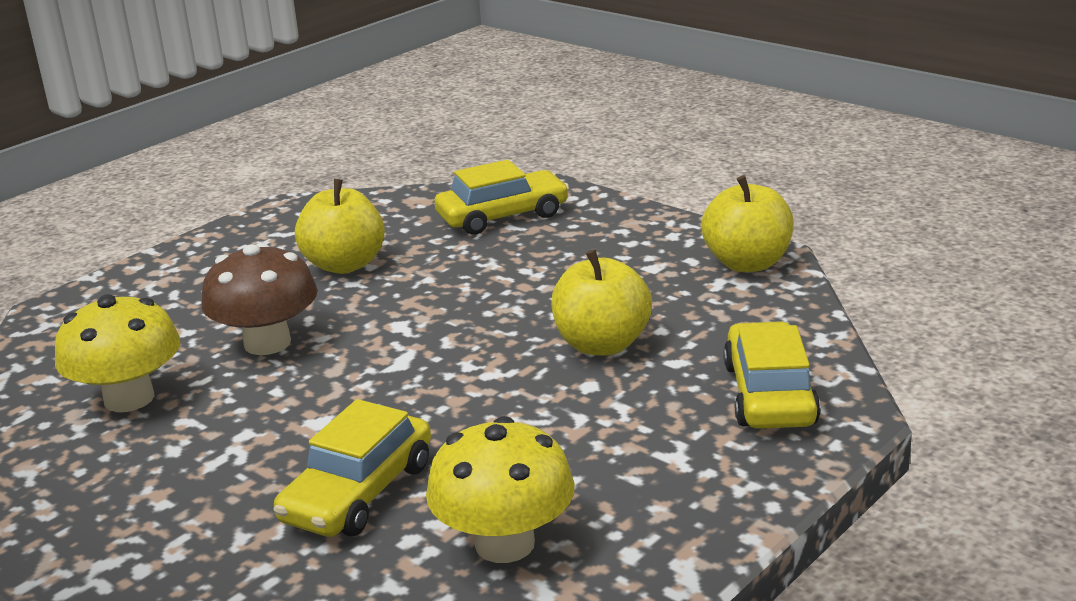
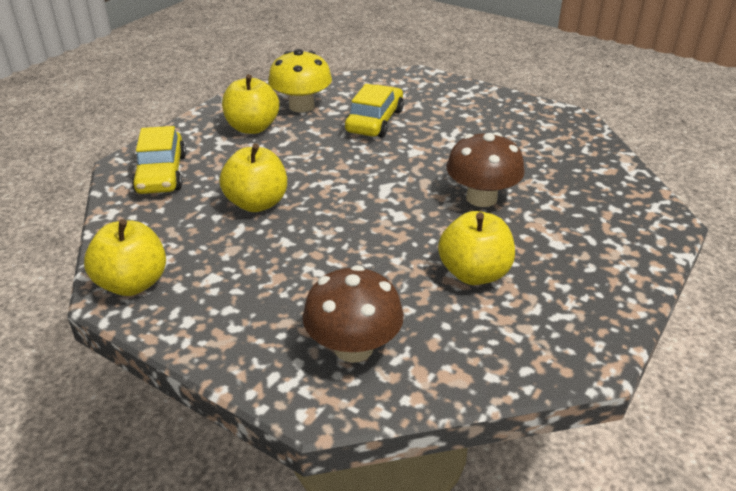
camera: 170 degrees right, 10 degrees up
yellow mushroom [55,294,181,412] -> none
yellow car [434,160,569,235] -> brown mushroom [303,265,404,363]
none -> yellow apple [222,74,279,134]

